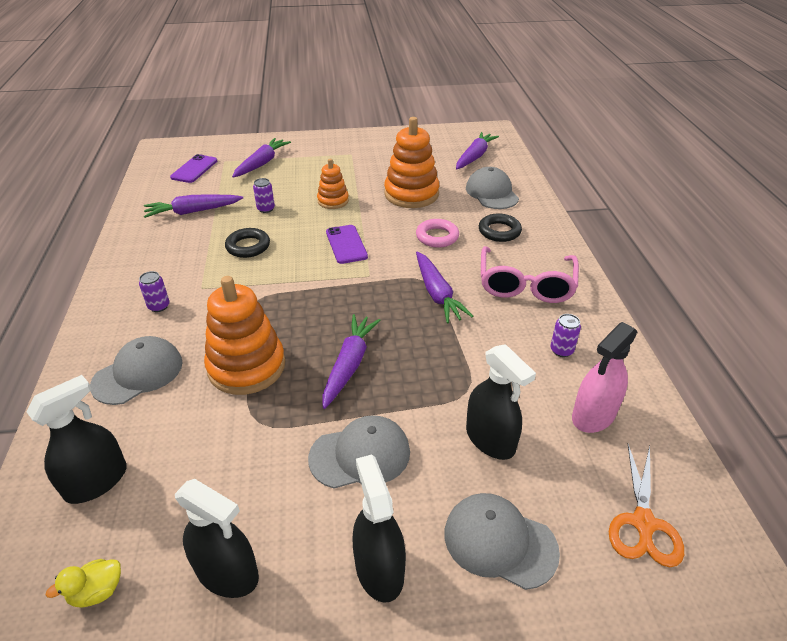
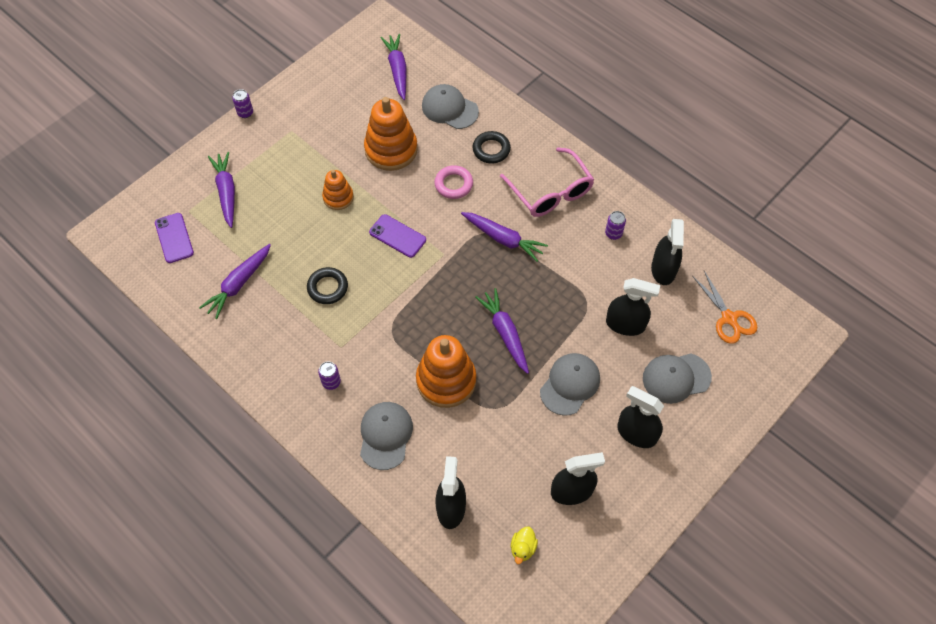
camera: 40 degrees left, 20 degrees up
purple can [253,178,275,213] -> purple can moved to [232,89,253,118]
pink spray bottle [572,322,638,433] -> black spray bottle [651,219,684,285]

